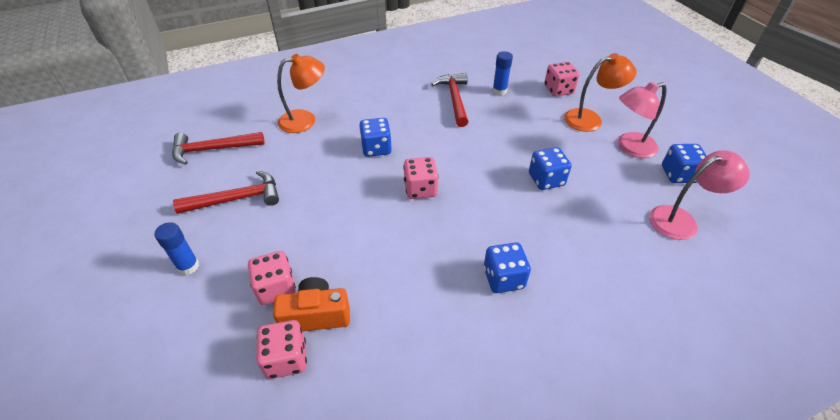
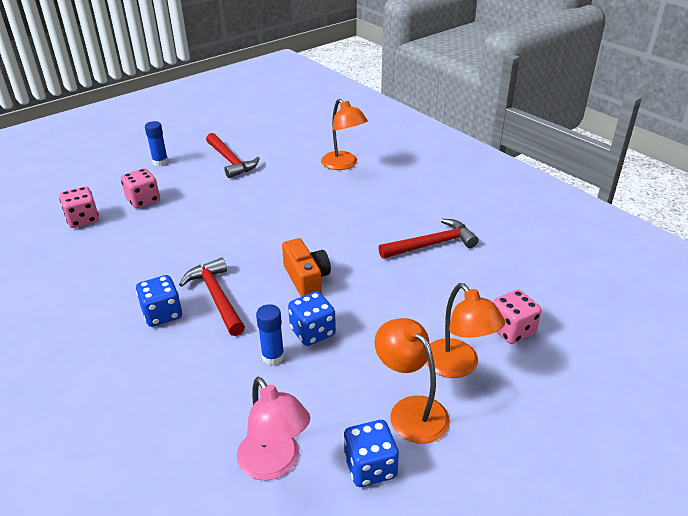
camera: 75 degrees right, 10 degrees down
red hammer [172,132,265,165] -> red hammer moved to [179,258,245,336]
orange camera [273,277,350,332] -> orange camera moved to [282,238,331,297]
blue dice [359,118,392,157] -> none
pink dice [403,157,439,199] -> none
blue glue stick [492,51,513,95] -> blue glue stick moved to [256,304,285,365]
pink lamp [618,82,667,158] -> orange lamp [375,318,450,444]

